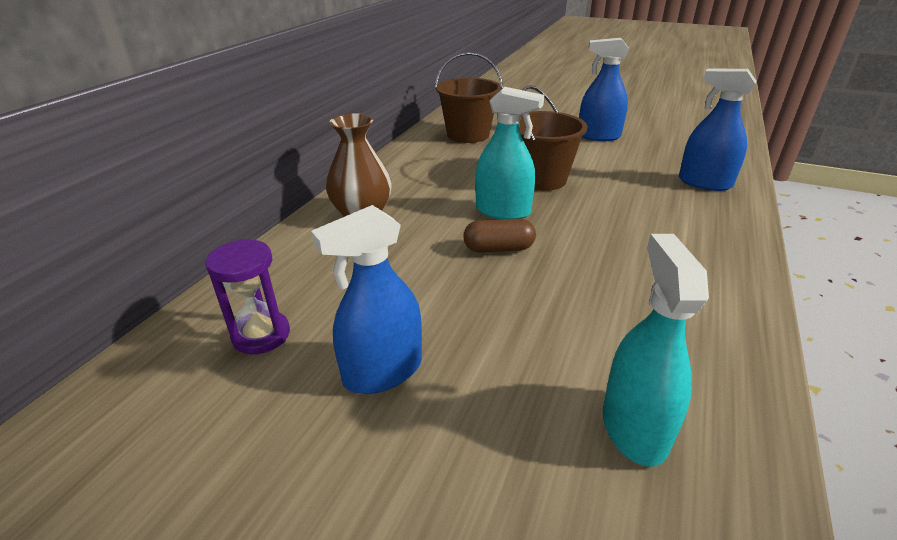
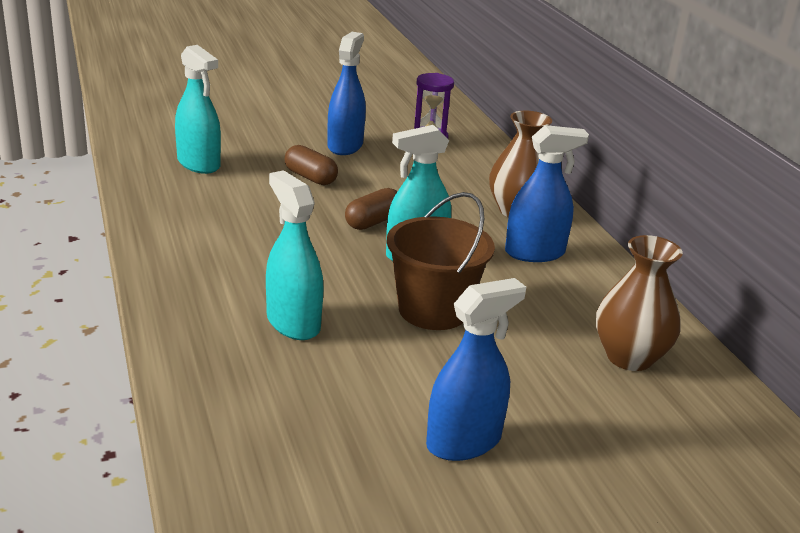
camera: 135 degrees right, 5 degrees down
brown bucket [435,52,503,143] -> brown vase [596,235,683,371]
blue spray bottle [679,69,756,191] -> blue spray bottle moved to [505,125,589,262]
none -> turquoise spray bottle [266,170,324,340]
none -> brown capsule [285,145,338,185]

